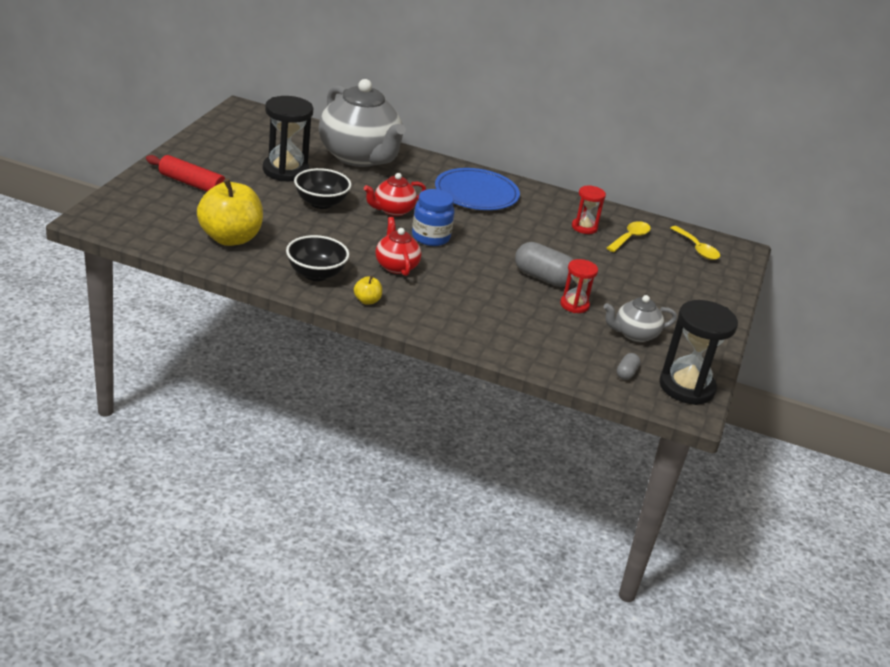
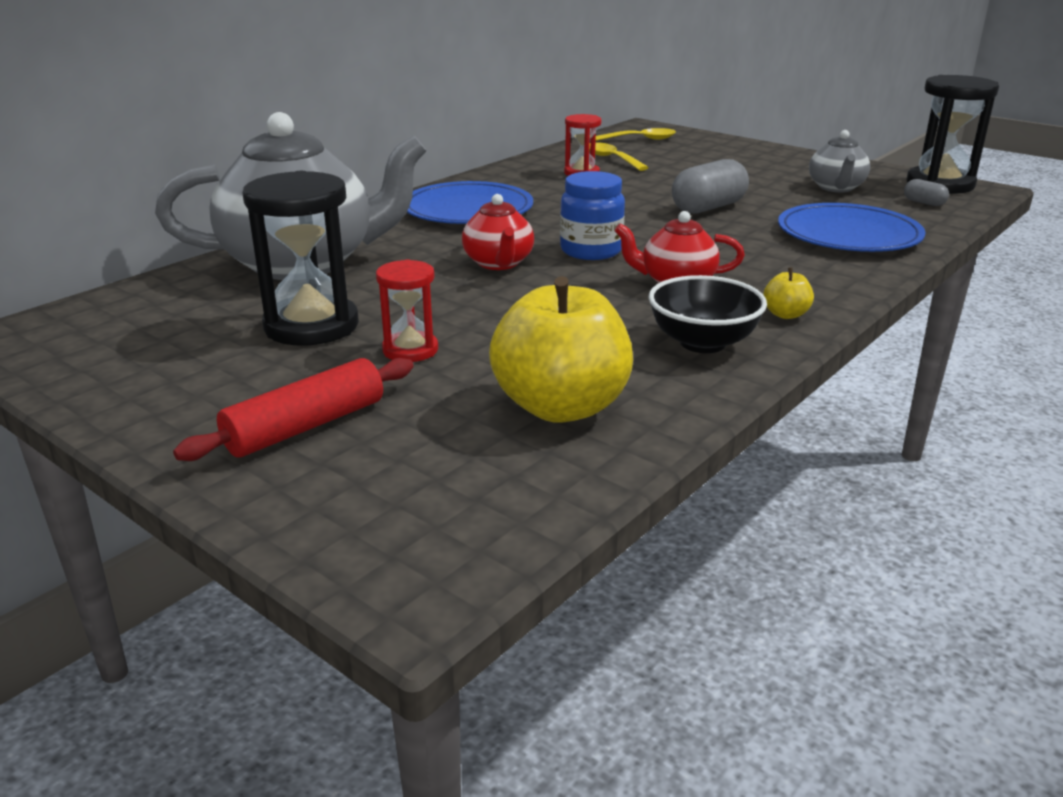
camera: 65 degrees left, 5 degrees down
black bowl [294,168,351,209] -> none
red hourglass [560,259,598,313] -> red hourglass moved to [376,259,438,362]
none -> blue plate [778,203,926,252]

